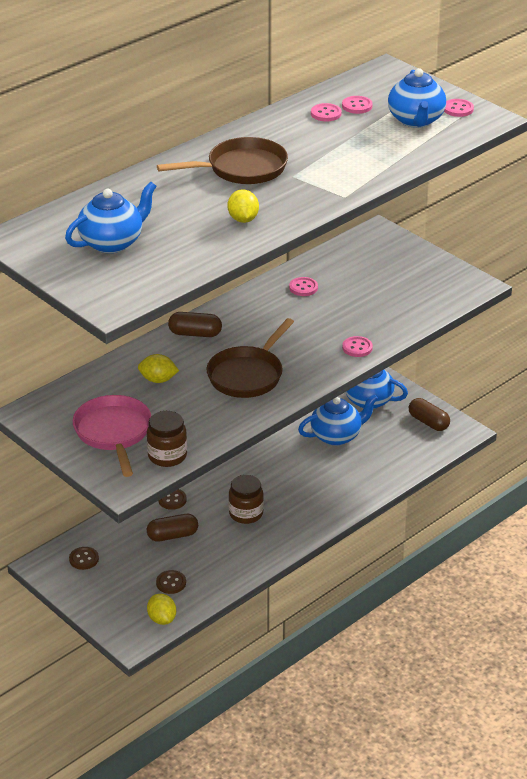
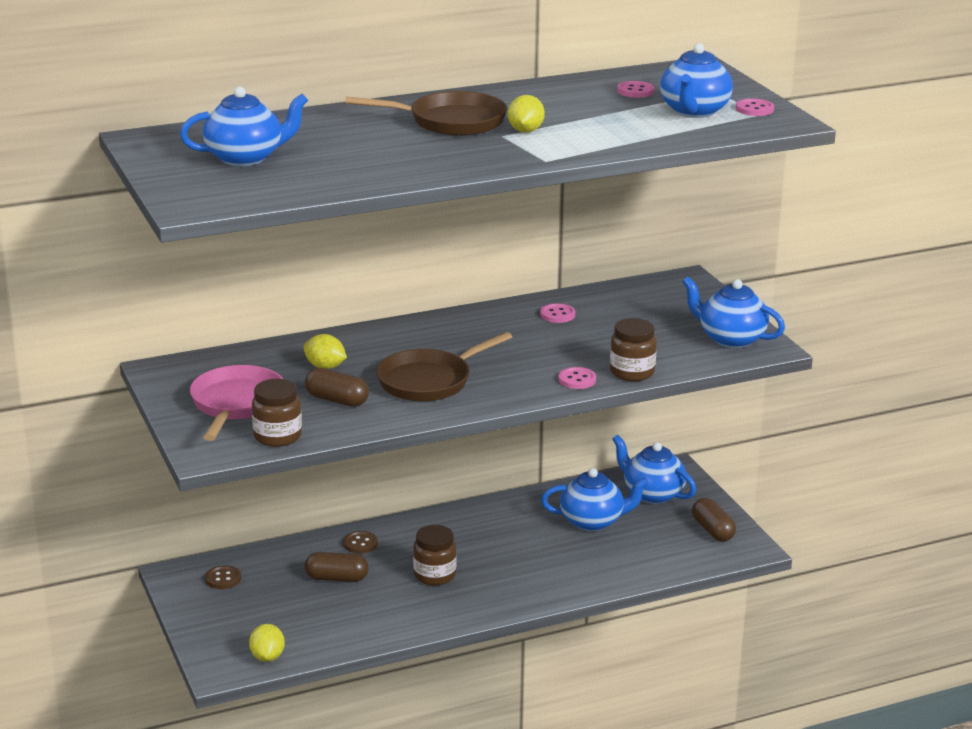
camera: 20 degrees right, 10 degrees down
brown button [156,570,186,594] -> none
brown capsule [168,312,222,337] -> brown capsule moved to [305,368,369,407]
yellow lemon [227,189,259,223] -> yellow lemon moved to [508,95,545,133]
pink button [311,103,342,121] -> none
none -> brown jar [610,318,657,381]
none -> blue teapot [682,277,785,348]

